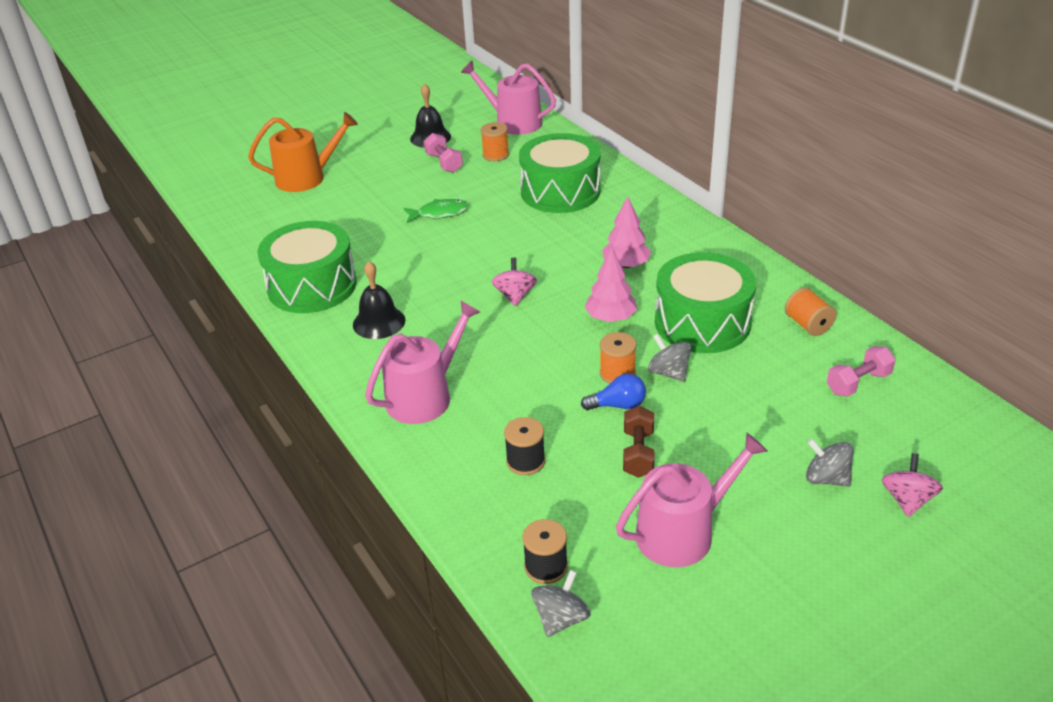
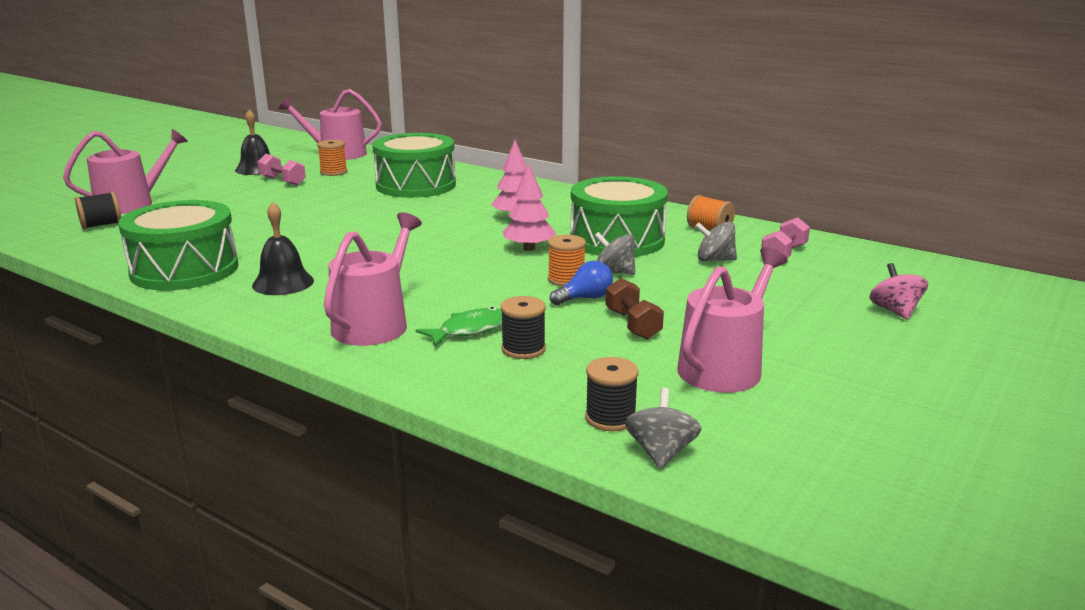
camera: 25 degrees left, 15 degrees down
orange watering can [248,112,358,192] -> pink watering can [63,129,188,214]
green fish [404,199,469,223] -> green fish moved to [416,307,502,346]
pink spinning top [492,258,537,306] -> none
grey spinning top [806,439,854,487] -> grey spinning top moved to [695,222,737,261]
none -> black spool [75,192,121,229]

